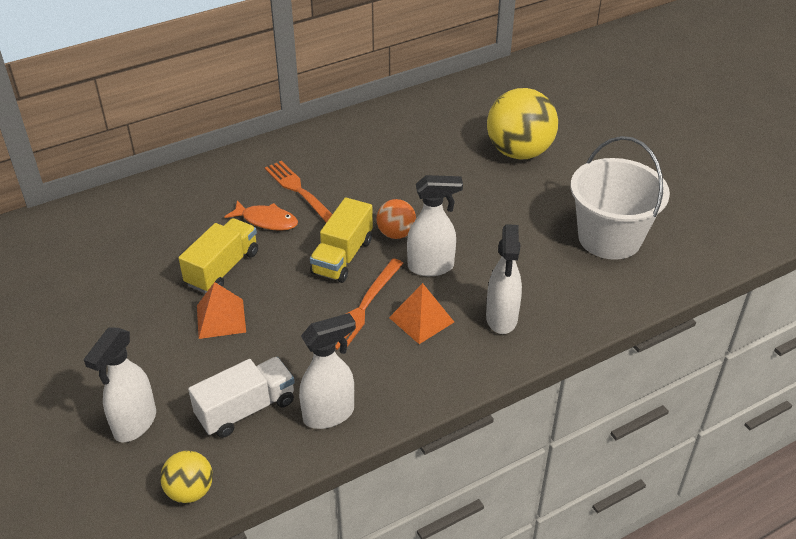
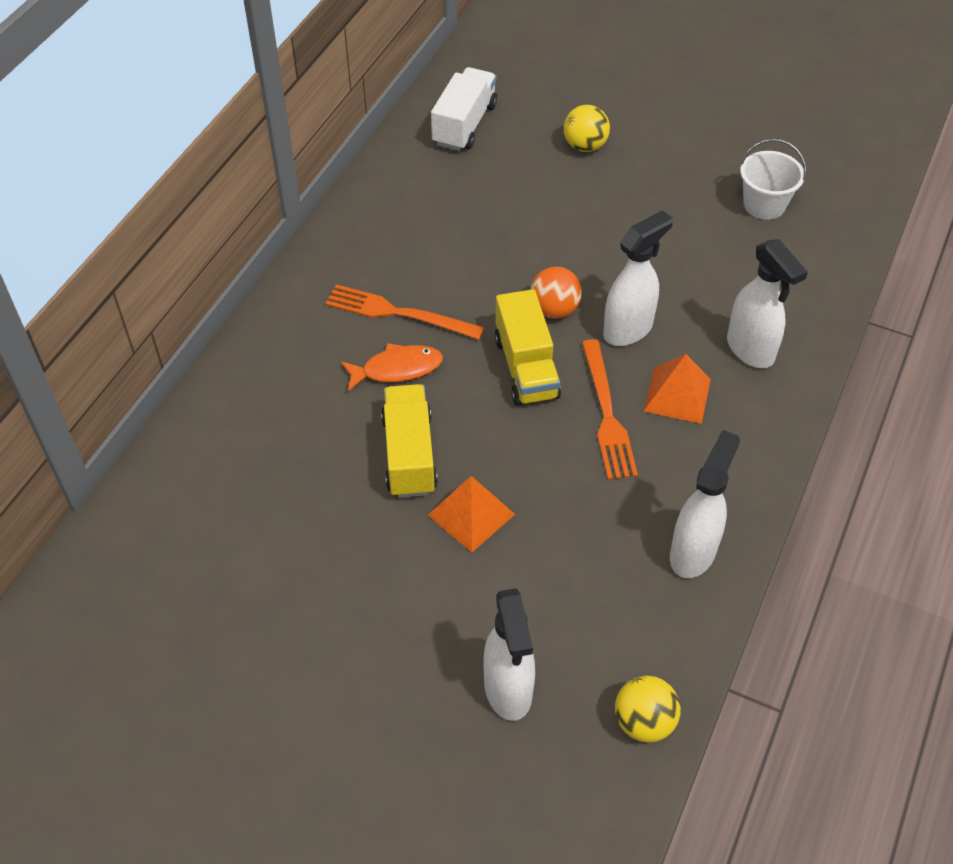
camera: 35 degrees left, 10 degrees up
white truck [188,357,295,438] -> white truck moved to [431,67,497,151]
yellow ball [487,88,558,159] -> yellow ball [564,105,610,152], size x0.52
white bucket [571,136,670,260] -> white bucket [740,139,806,220], size x0.55

